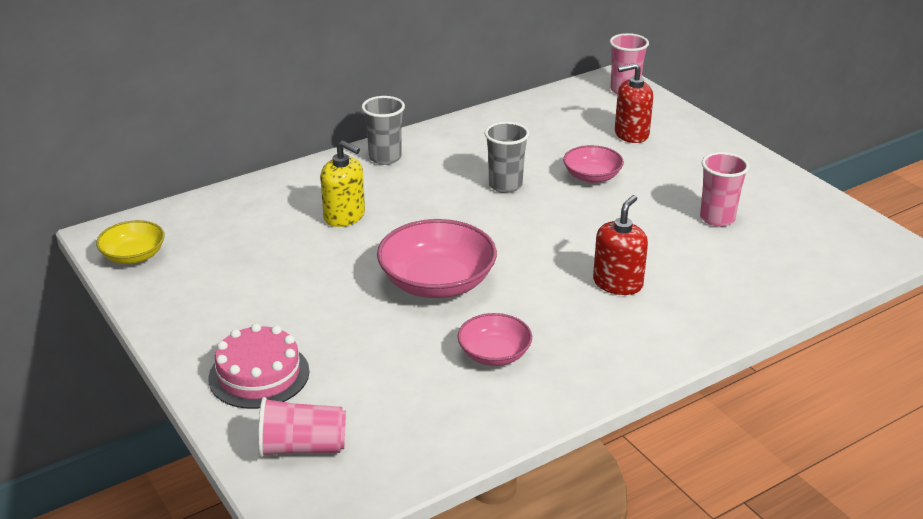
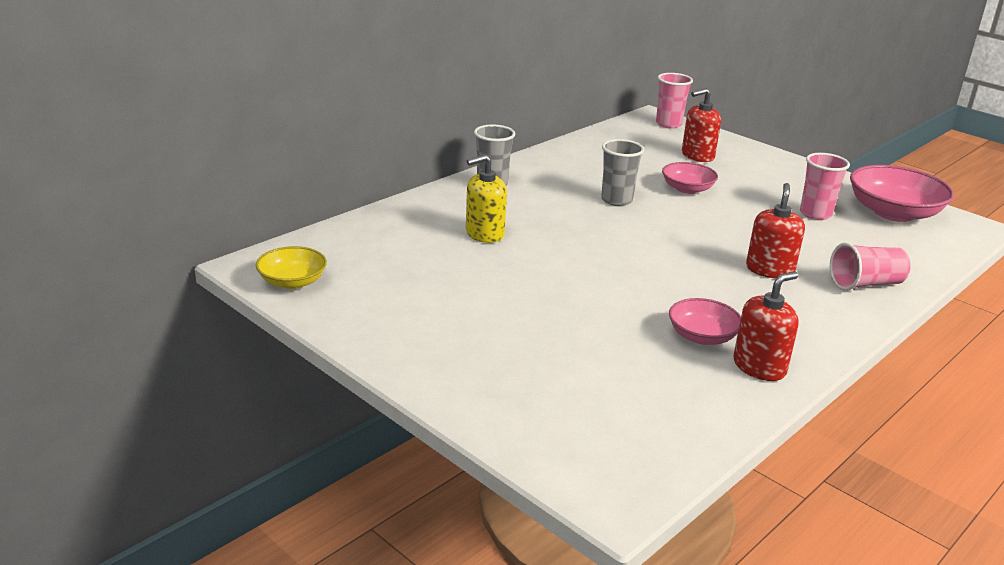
camera: 15 degrees left, 5 degrees down
pink cake [208,323,309,409] -> none
pink cup [258,397,346,457] -> pink cup moved to [830,243,911,291]
yellow soap dispenser [320,140,365,227] -> yellow soap dispenser turned 135 degrees clockwise [466,155,507,243]
pink bowl [377,219,497,298] -> pink bowl moved to [850,165,954,222]
none -> red soap dispenser [734,272,798,381]

